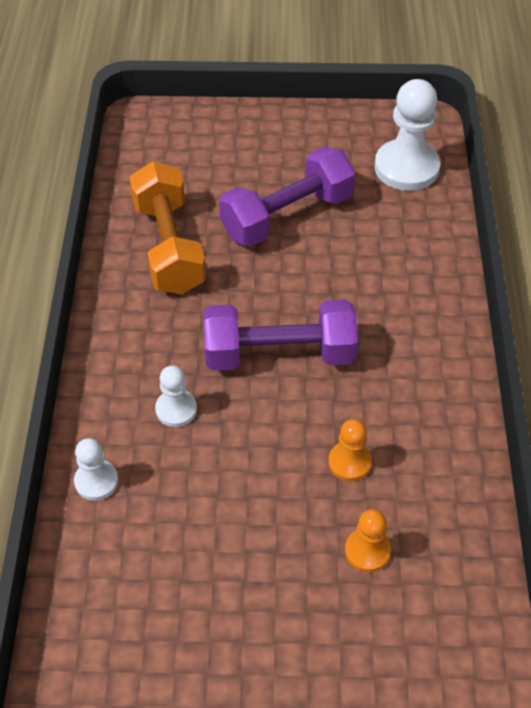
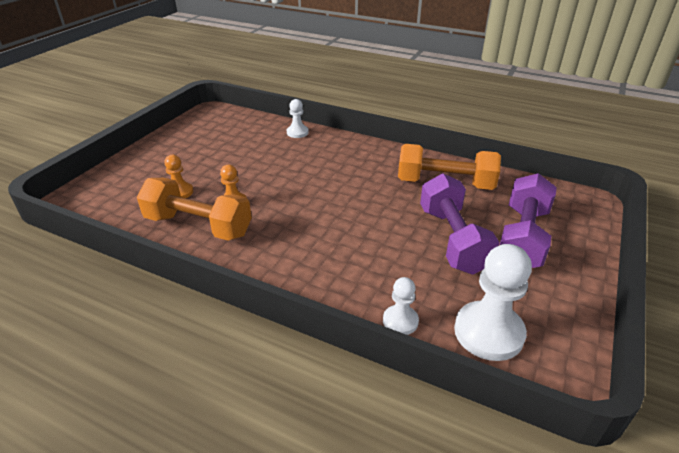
camera: 115 degrees right, 15 degrees down
white pawn [155,366,197,427] -> white pawn moved to [383,277,419,335]
purple dumbbell [204,300,358,370] -> purple dumbbell moved to [499,173,557,268]
none -> orange dumbbell [137,178,252,241]

